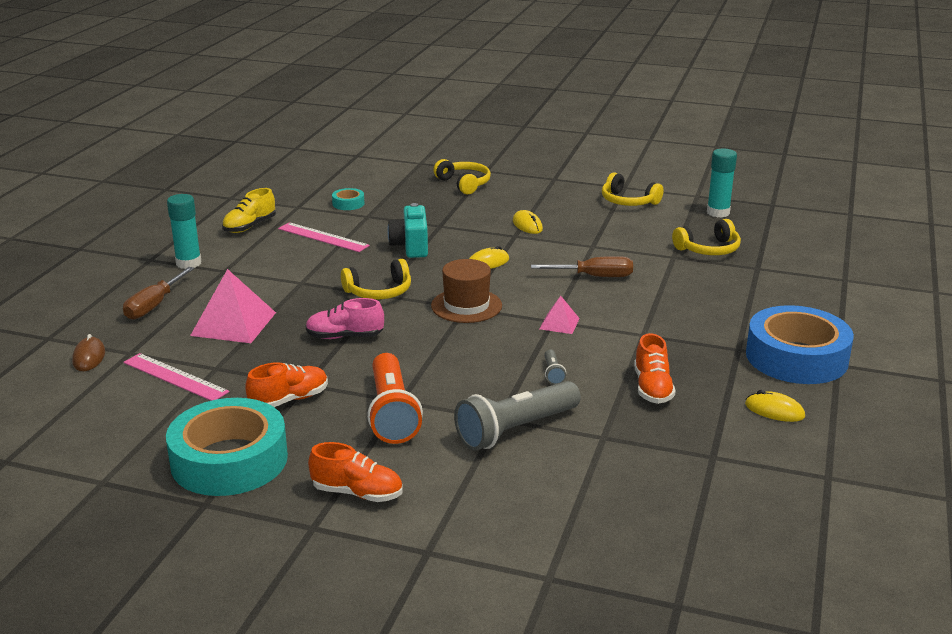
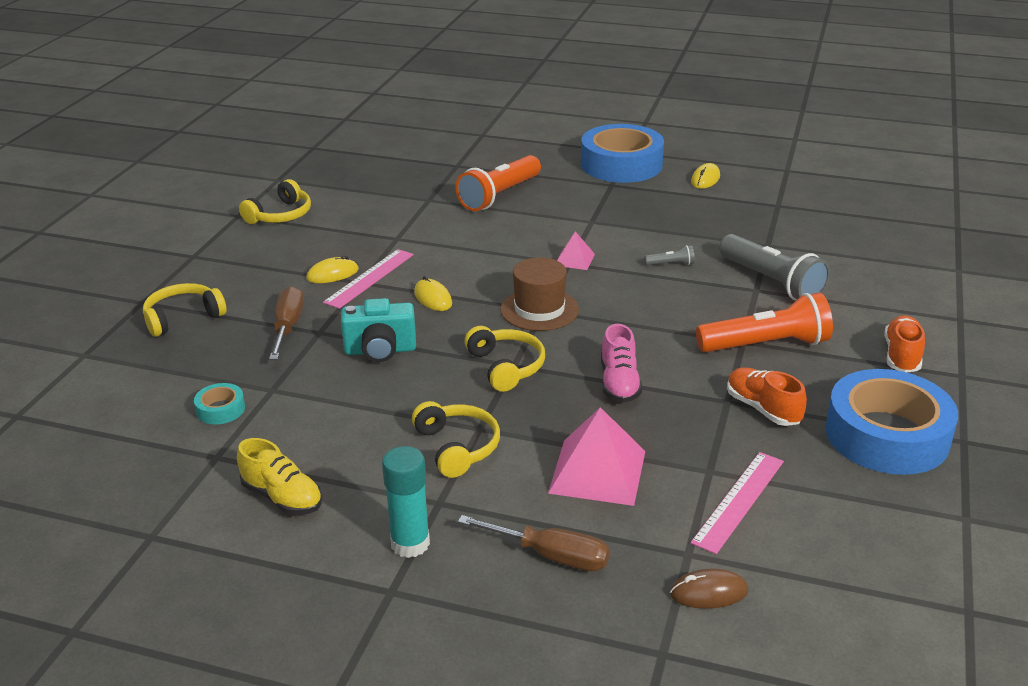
camera: 90 degrees left, 5 degrees up
turquoise tape [166,398,288,496] -> blue tape [825,369,958,475]
pink ruler [278,222,370,252] -> pink ruler moved to [323,249,414,309]
brown screwdriver [531,256,633,277] -> brown screwdriver moved to [269,286,304,360]
orange shoe [634,333,675,404] -> none
yellow headphones [672,219,741,255] -> yellow headphones moved to [412,401,500,478]
turquoise glue stick [707,149,737,217] -> none
none -> orange flashlight [455,155,541,211]

